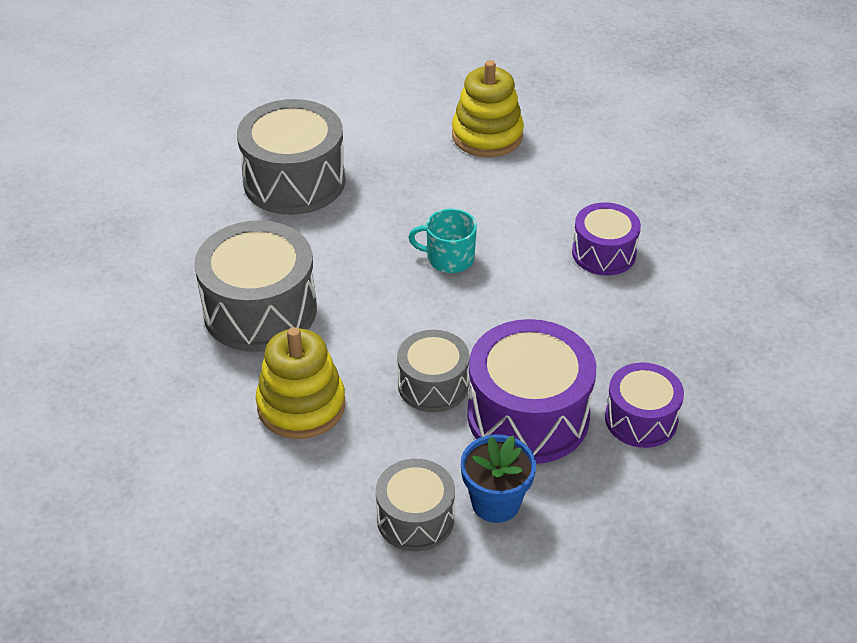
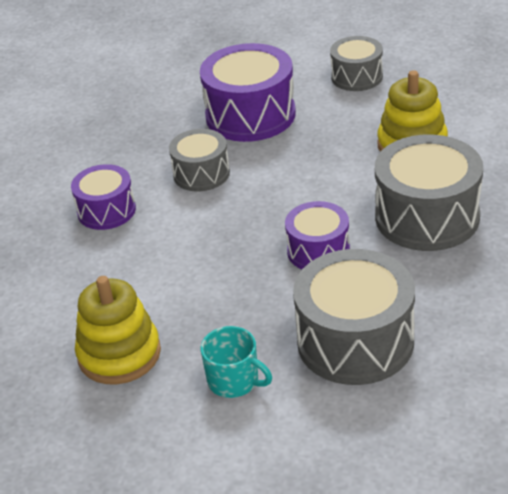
camera: 155 degrees left, 5 degrees down
grey drum [397,330,470,412] -> grey drum moved to [169,129,230,191]
turquoise mug [408,209,477,273] -> turquoise mug moved to [201,326,272,398]
blue flower pot [461,434,536,523] -> none
purple drum [605,362,684,448] -> purple drum moved to [285,201,350,269]

